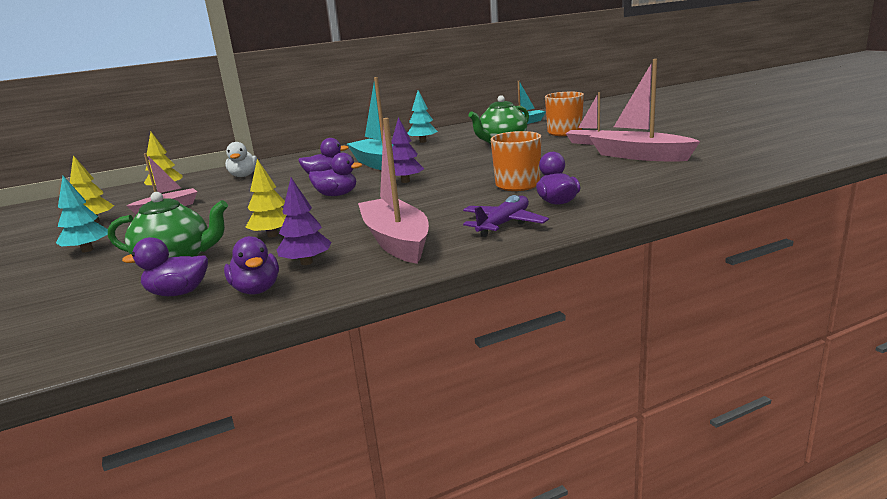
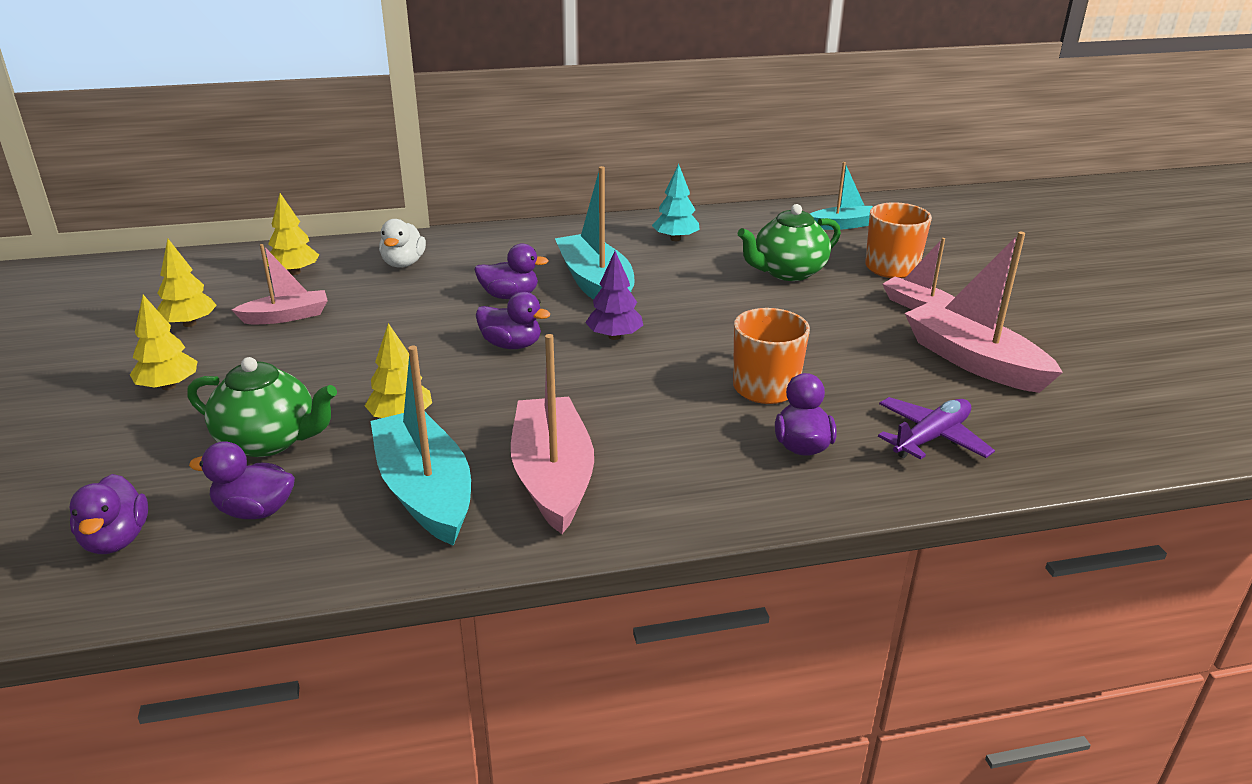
camera: 10 degrees right, 10 degrees up
turquoise tree [56,176,108,252] -> yellow tree [130,295,198,390]
purple duck [224,236,279,294] -> purple duck moved to [70,474,148,554]
purple tree [277,178,332,265] -> turquoise boat [370,346,471,546]
purple plane [463,195,549,237] -> purple plane moved to [878,397,995,460]

